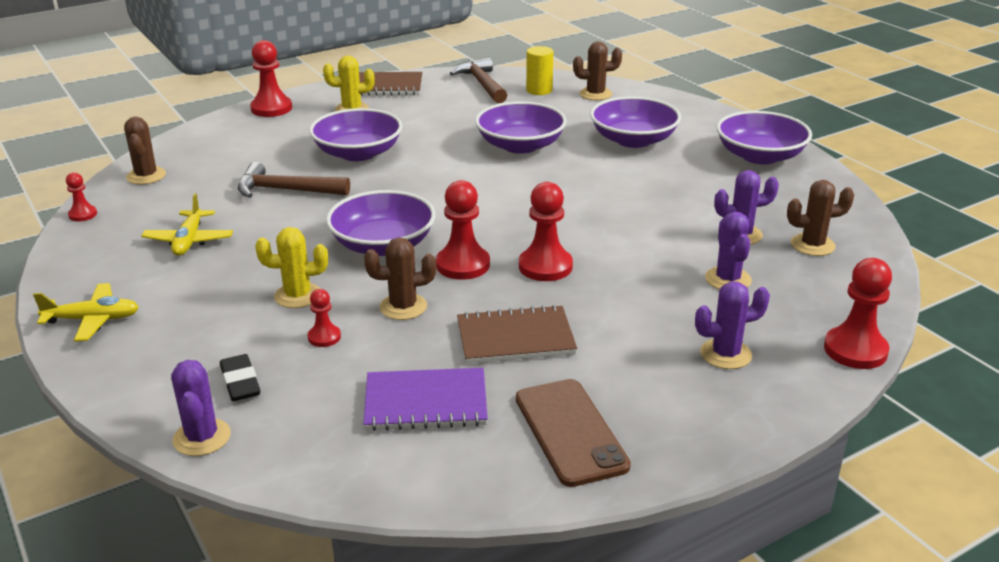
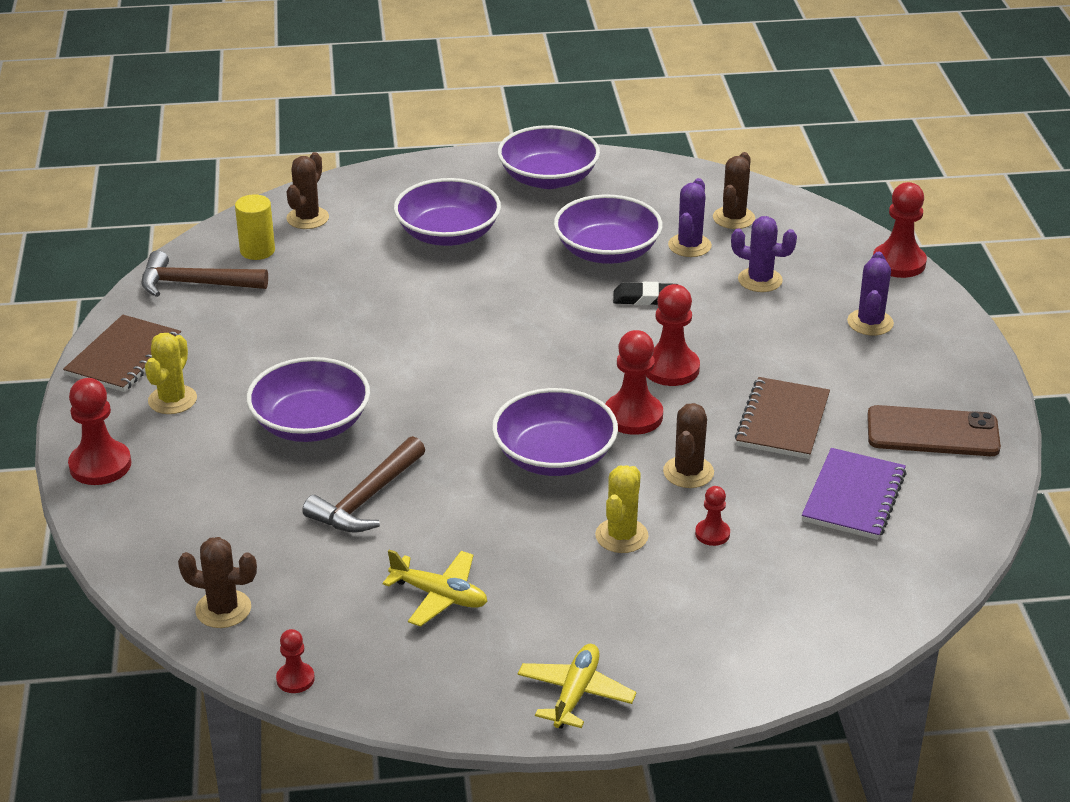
camera: 65 degrees left, 5 degrees up
purple cactus [171,360,231,456] -> none
black eraser [220,354,261,401] -> black eraser moved to [613,282,678,305]
purple bowl [475,101,567,154] -> purple bowl moved to [554,194,663,264]

